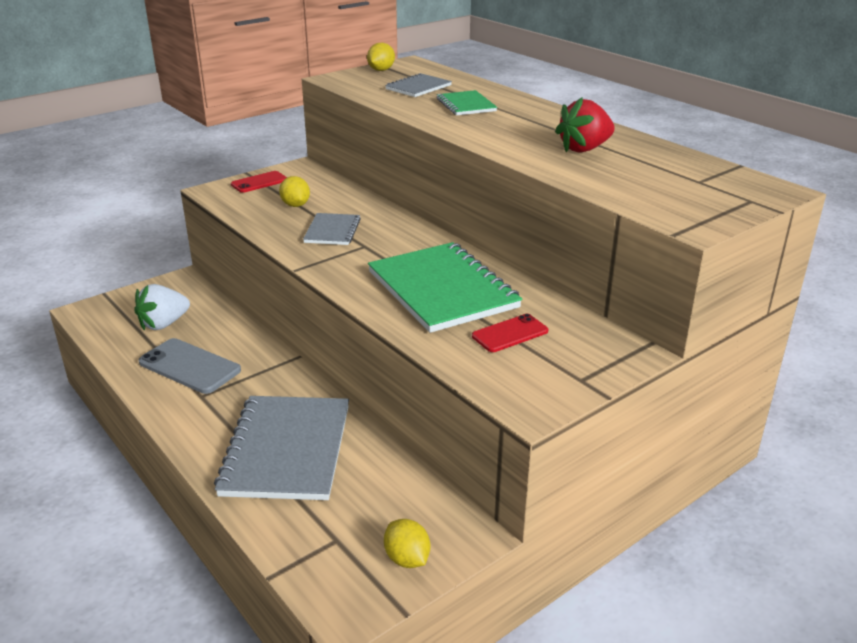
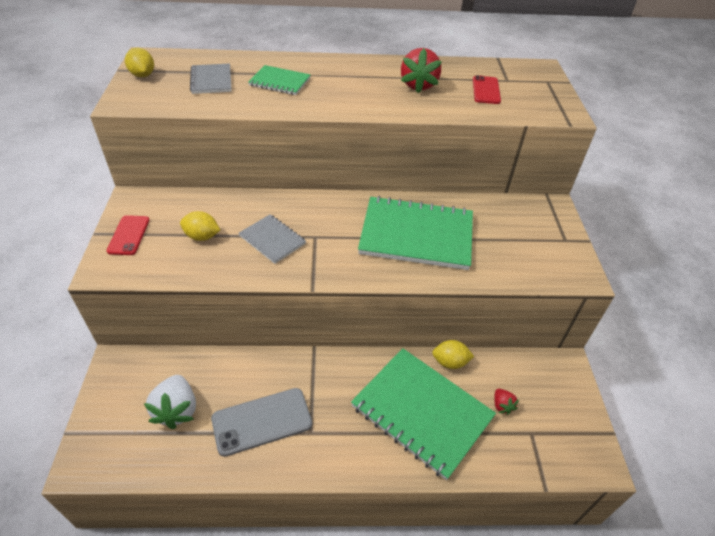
camera: 55 degrees left, 15 degrees up
grey notebook [214,396,349,500] -> green notebook [351,348,496,480]
yellow lemon [384,519,430,568] -> yellow lemon moved to [432,340,474,369]
red phone [472,314,548,352] -> red phone moved to [473,75,501,104]
none -> red strawberry [494,389,519,415]

